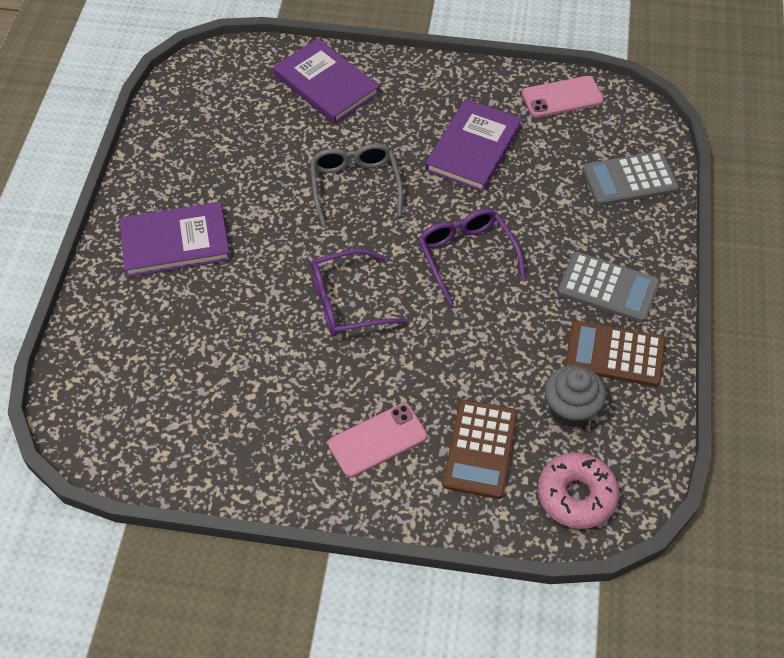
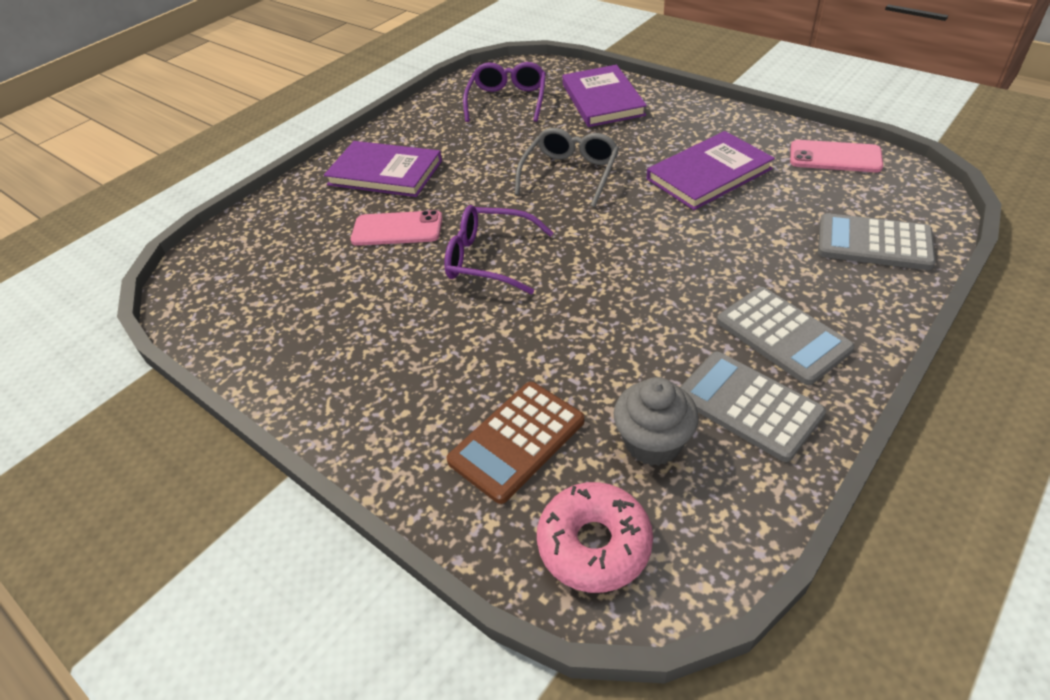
camera: 35 degrees right, 10 degrees down
pink phone [328,403,427,477] -> pink phone moved to [351,210,442,246]
purple glasses [418,209,526,306] -> purple glasses moved to [463,62,546,122]
brown calculator [565,321,665,387] -> grey calculator [680,352,826,462]

